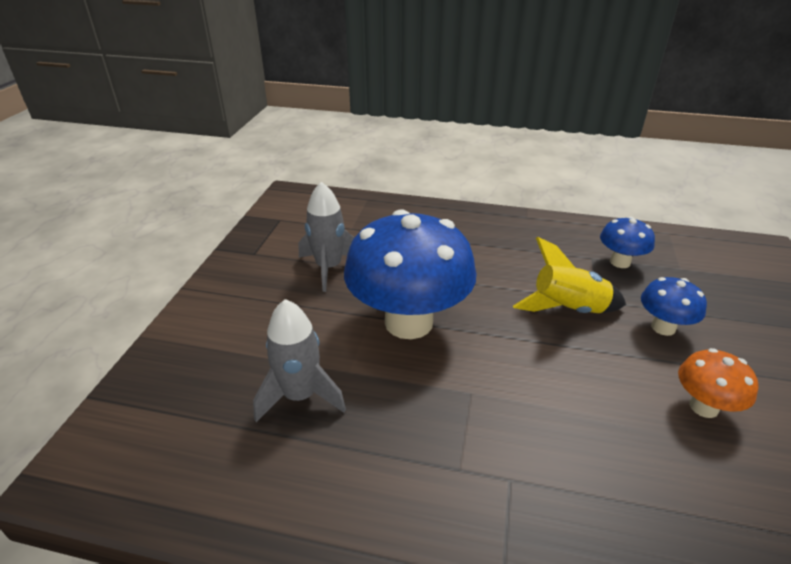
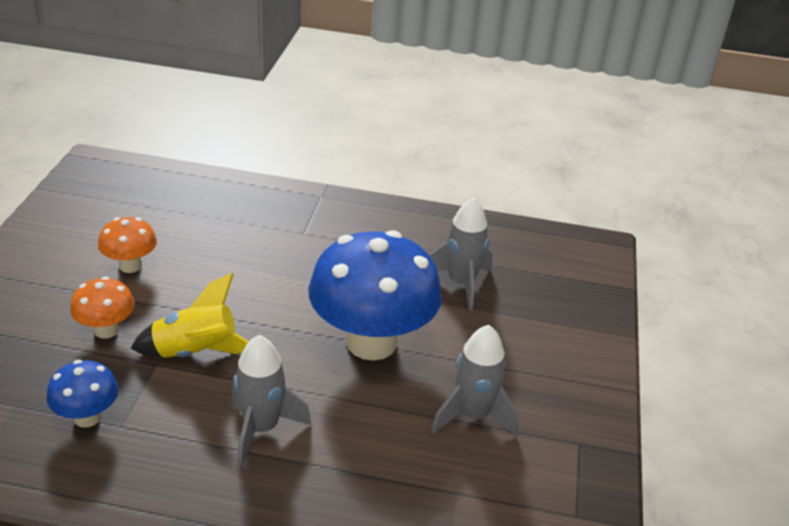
camera: 175 degrees right, 0 degrees up
blue mushroom [641,277,707,336] -> orange mushroom [70,276,135,339]
none -> grey rocket [232,335,312,465]

